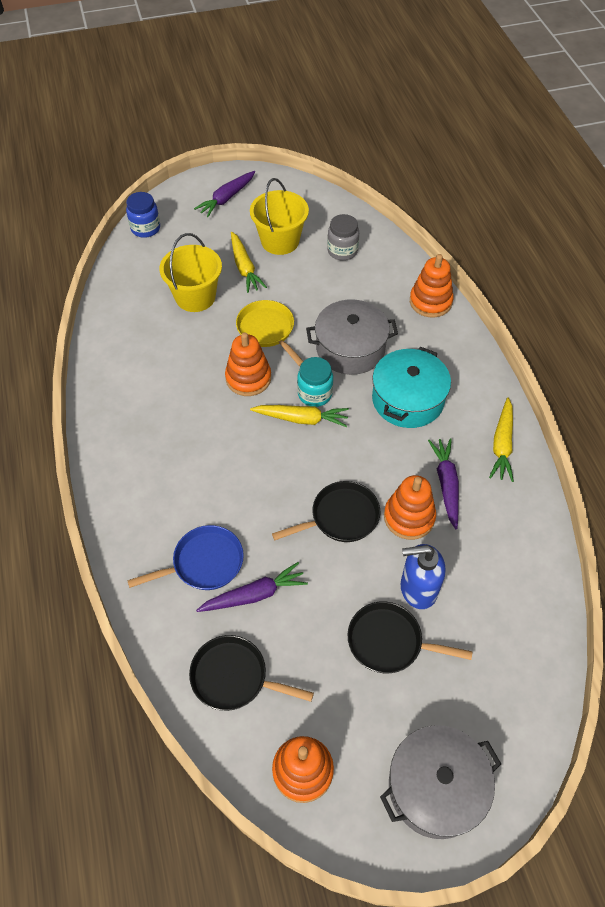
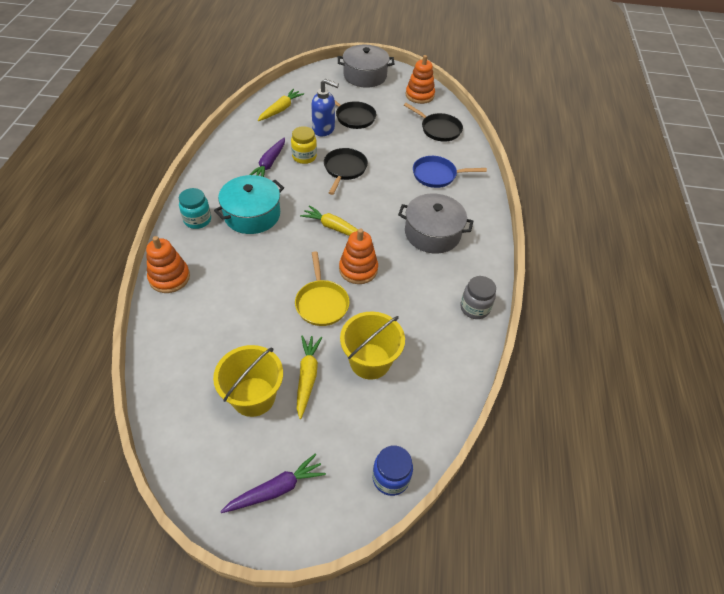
camera: 160 degrees left, 5 degrees down
purple carrot [196,562,308,612] -> none
black pan [272,481,380,542] -> black pan turned 105 degrees clockwise [324,148,368,195]
turquoise jar [297,357,333,407] -> turquoise jar moved to [179,188,211,229]
grey pot [306,299,398,375] -> grey pot moved to [398,193,474,254]
grey jar [327,214,359,261] -> grey jar moved to [461,276,496,319]
orange stacking toy [384,475,436,540] -> yellow jar [291,126,317,164]
yellow carrot [489,397,514,482] -> yellow carrot moved to [258,89,304,121]

